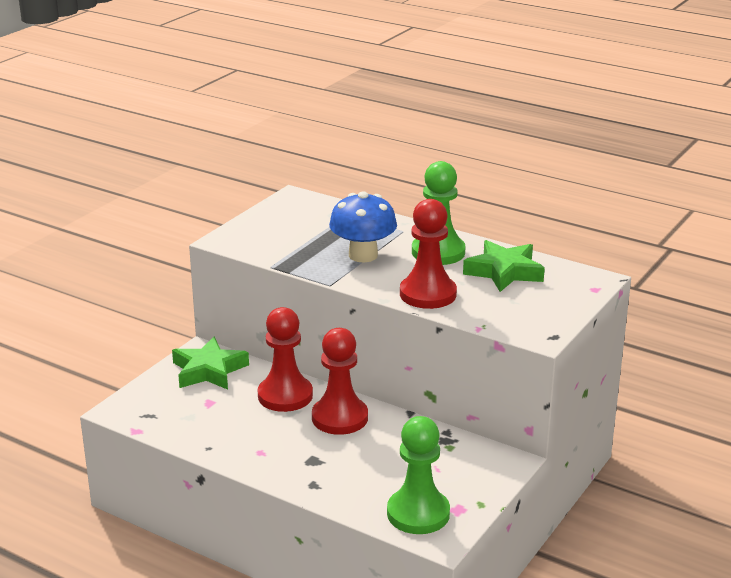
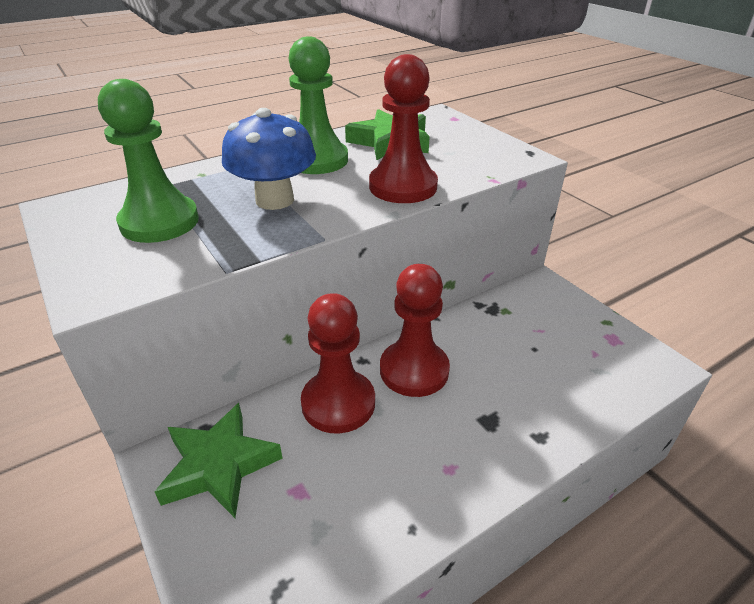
camera: 65 degrees left, 10 degrees up
green pawn [387,416,450,534] -> green pawn moved to [98,79,199,243]

